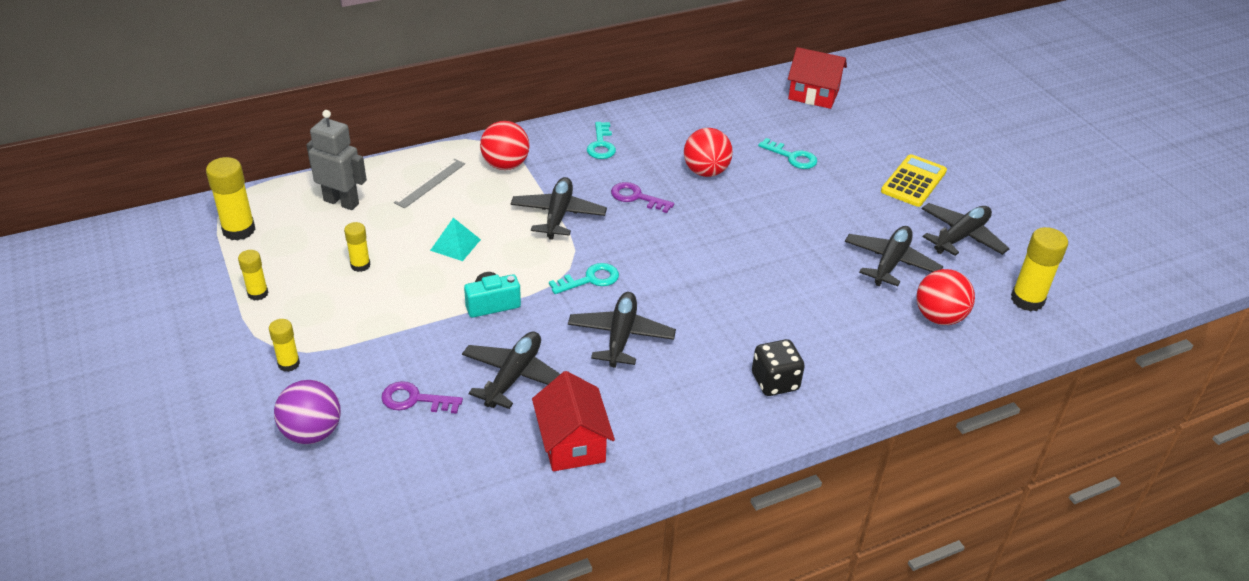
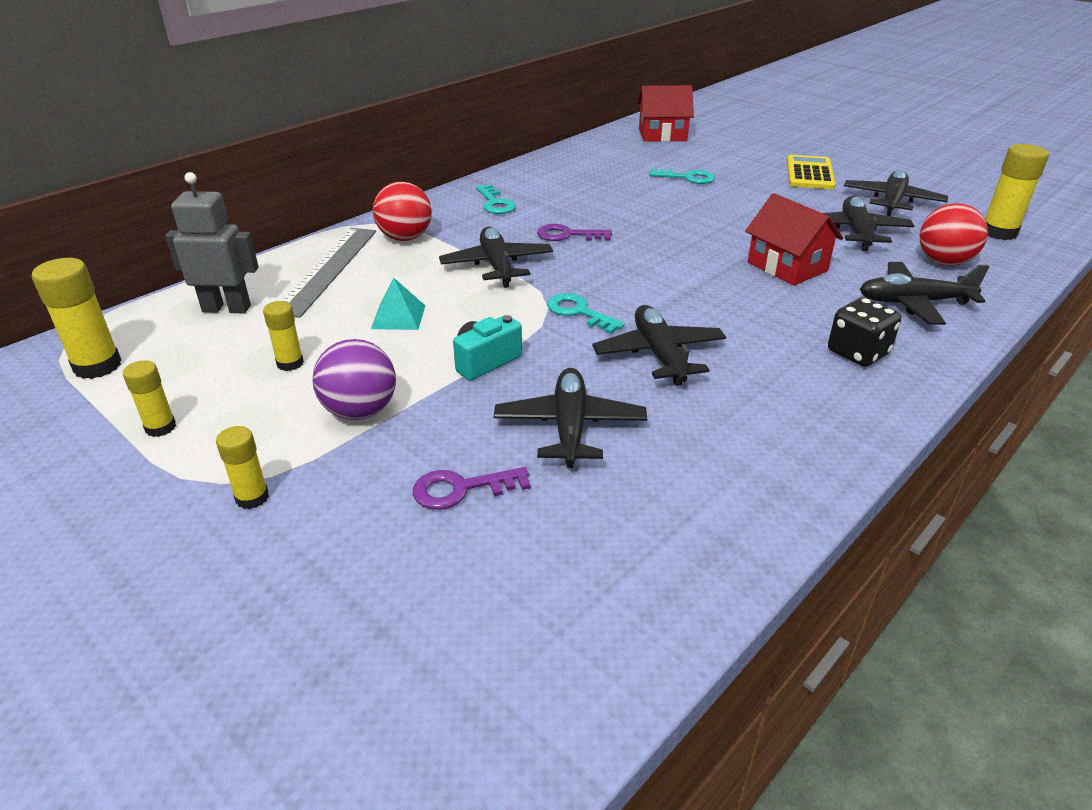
camera: 20 degrees left, 5 degrees down
purple ball [274,380,341,444] -> purple ball moved to [312,339,396,420]
grey ruler [394,159,465,208] -> grey ruler [282,228,376,318], size x1.65
red house [532,371,615,471] -> red house moved to [745,193,843,286]
turquoise key [549,263,619,294] -> turquoise key turned 90 degrees counterclockwise [547,293,625,334]
red ball [684,128,733,177] -> none
none -> black plane [860,262,989,325]

